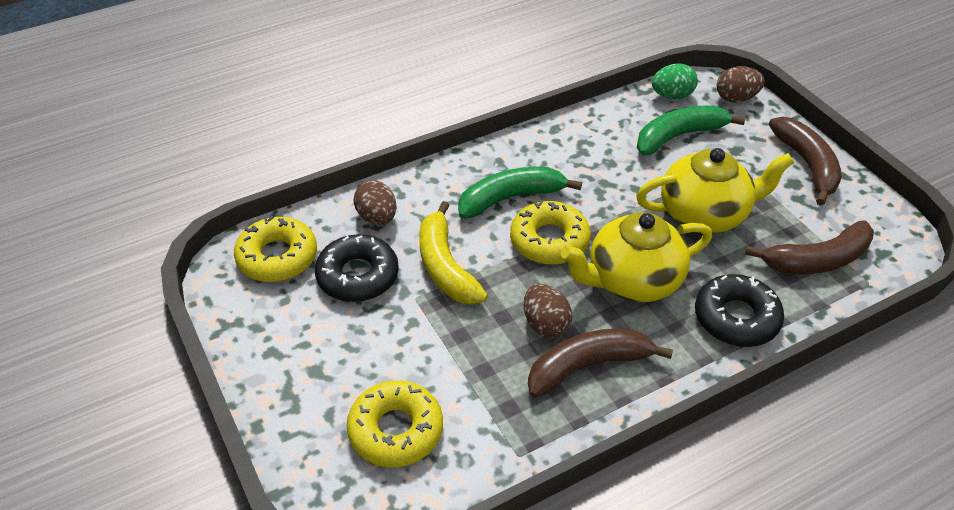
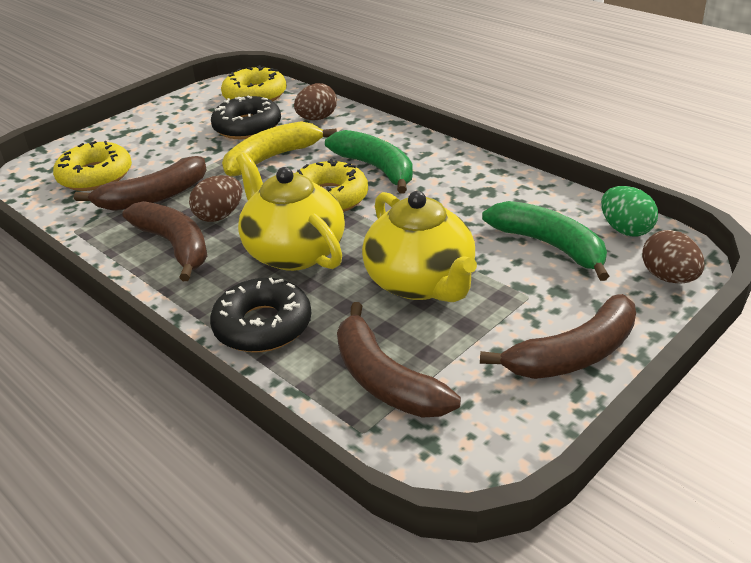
camera: 75 degrees right, 10 degrees down
none -> brown banana [74,156,207,211]

